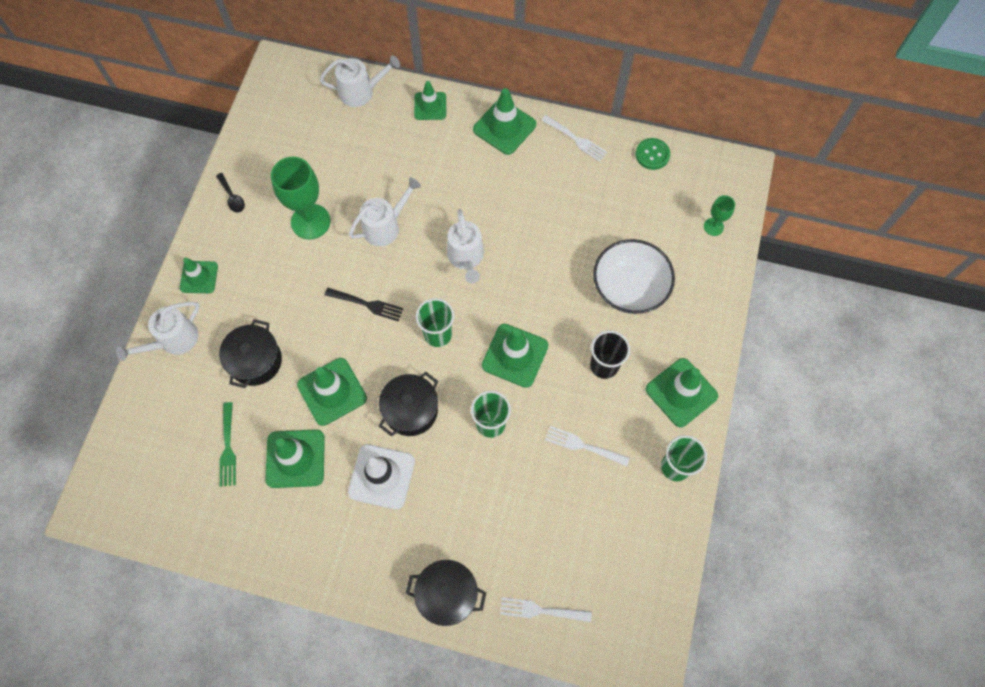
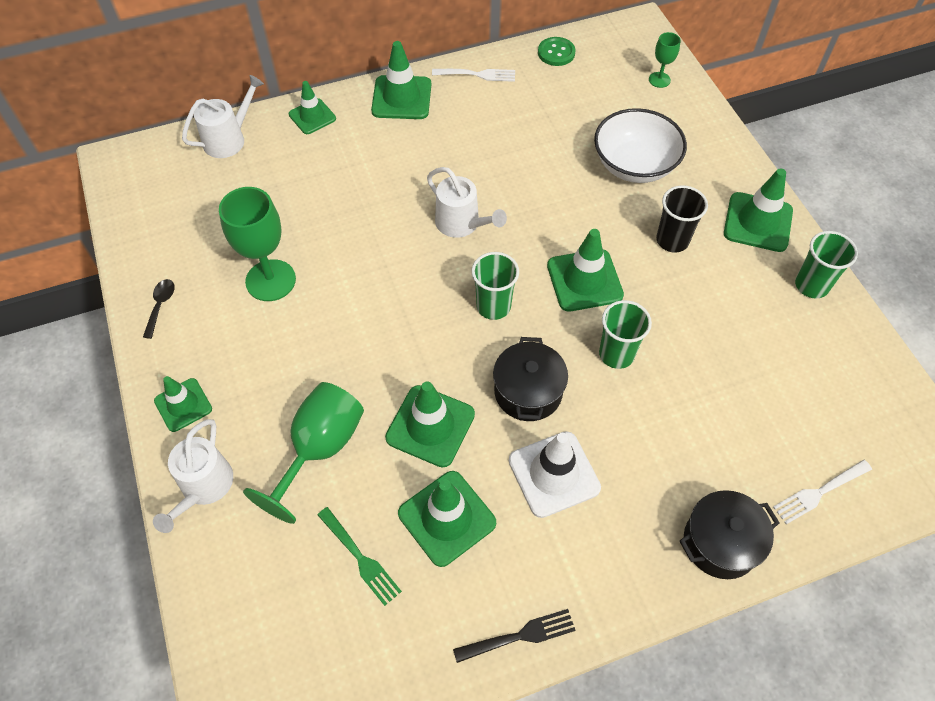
camera: 35 degrees left, 10 degrees down
black spoon [216,173,245,213] -> black spoon turned 105 degrees counterclockwise [143,279,175,339]
black pot [219,319,282,388] -> green goblet [243,382,364,524]
black fork [325,288,403,321] -> black fork moved to [453,609,576,663]
white watering can [349,178,421,246] -> none
white fork [545,426,630,466] -> none

